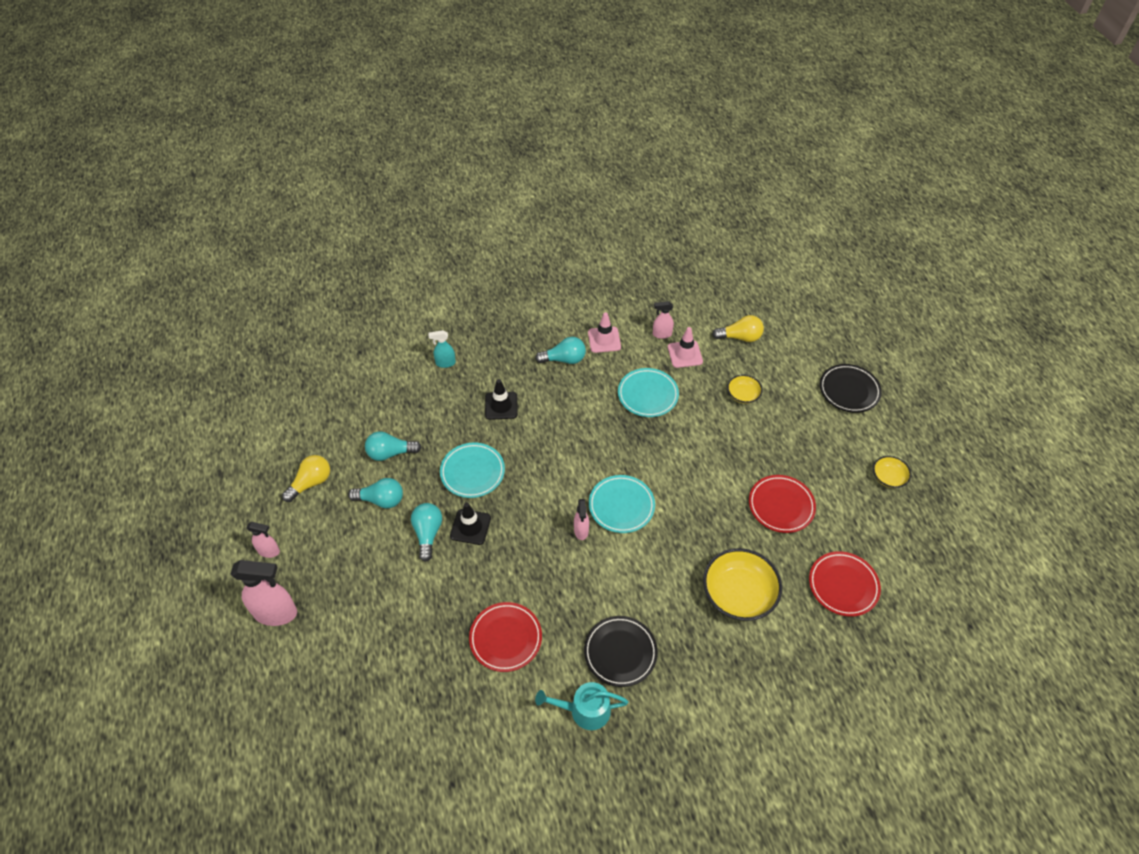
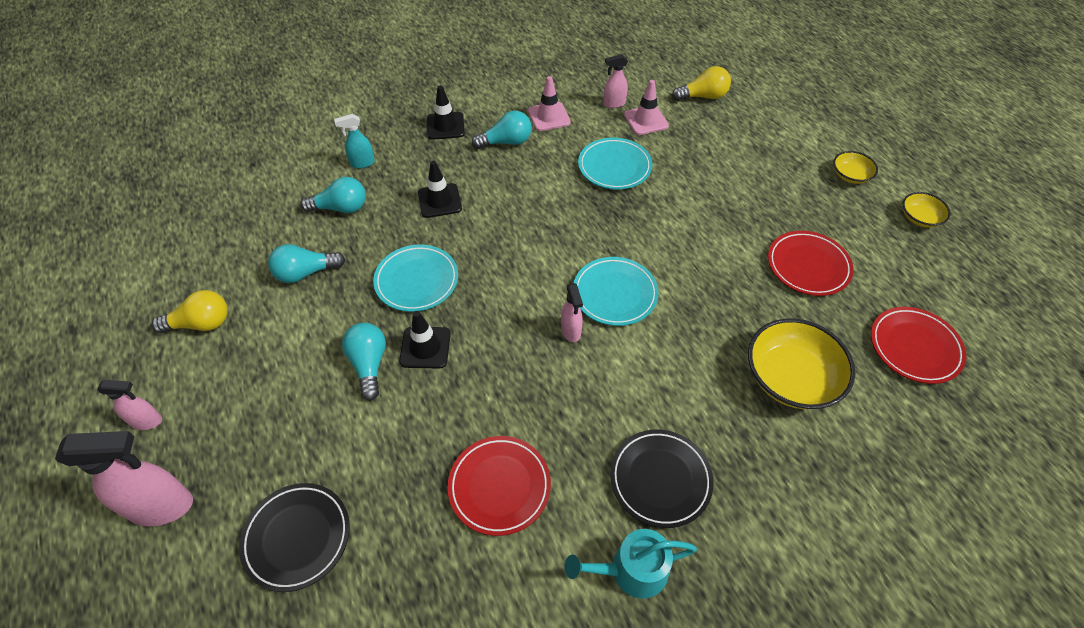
camera: 10 degrees left, 0 degrees up
yellow light bulb [282,455,330,502] -> yellow light bulb turned 45 degrees clockwise [152,290,228,333]
turquoise light bulb [348,478,403,508] -> turquoise light bulb moved to [300,177,366,213]
yellow bowl [727,375,763,404] -> yellow bowl moved to [833,151,878,184]
black plate [820,364,882,413] -> black plate moved to [239,483,350,592]
none -> black traffic cone [427,85,465,140]

